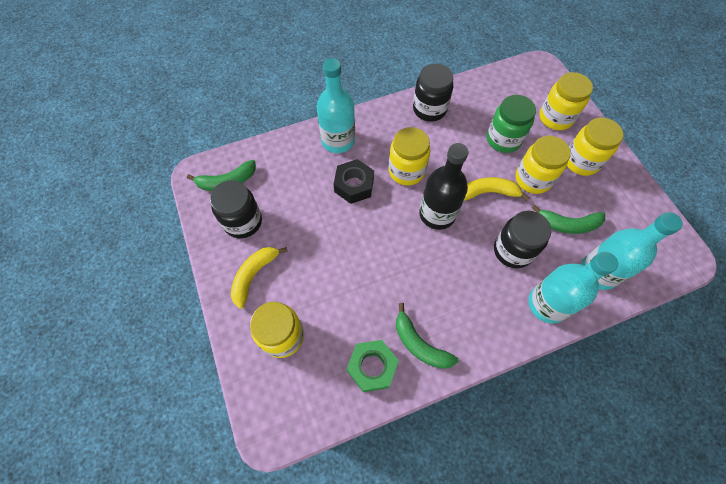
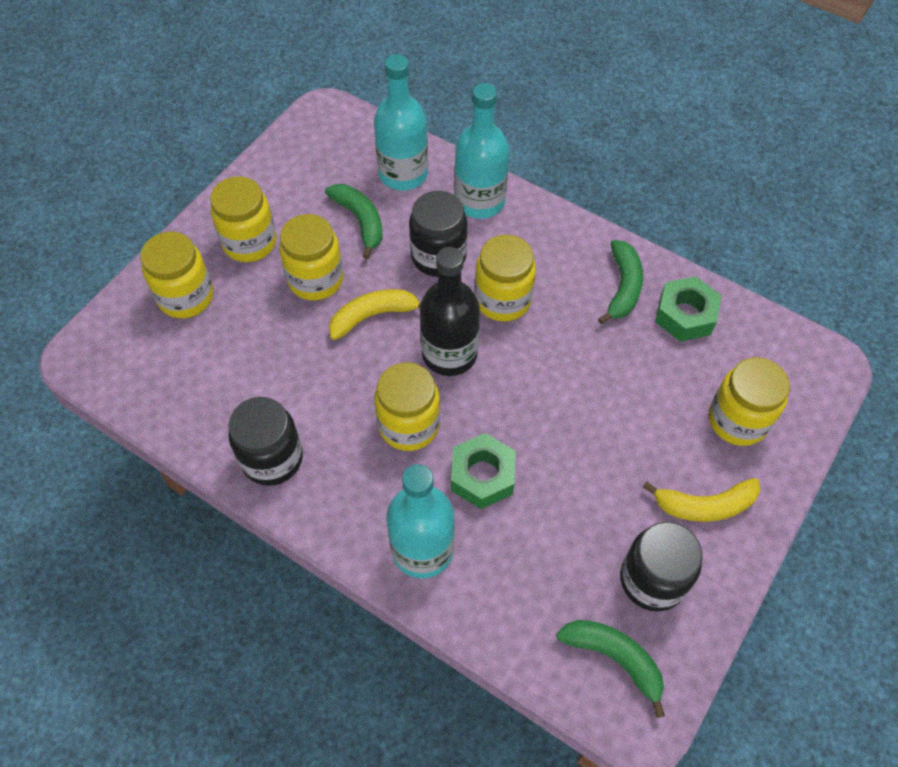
camera: 125 degrees left, 5 degrees down
black nut [334,159,374,204] -> green nut [451,433,516,509]
yellow banana [464,177,530,201] -> yellow banana turned 105 degrees clockwise [329,289,421,340]
green jar [487,95,536,153] -> none
none -> yellow jar [475,235,536,322]

